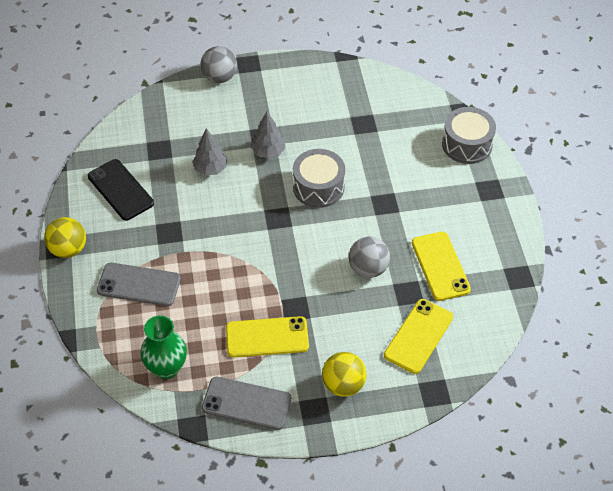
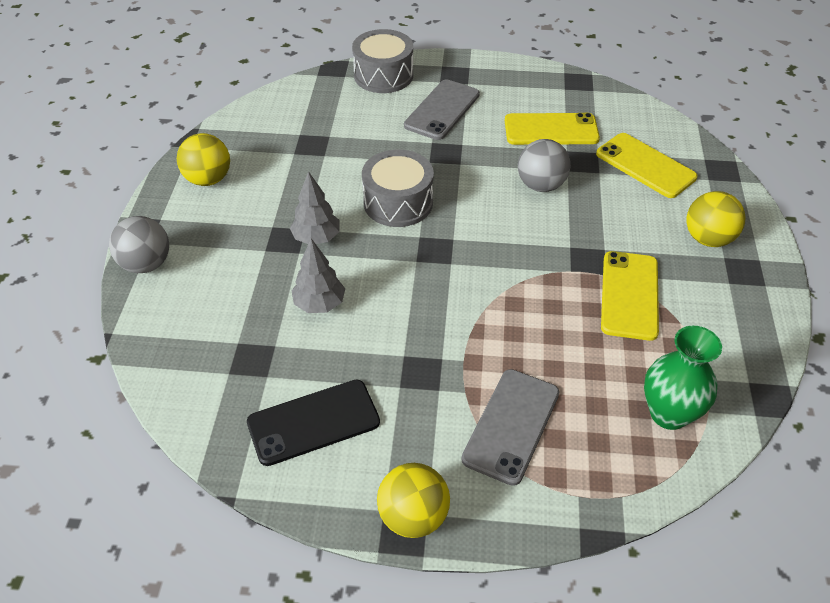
camera: 75 degrees left, 5 degrees down
grey phone [202,377,291,430] -> grey phone moved to [404,79,480,140]
none -> yellow ball [177,133,230,186]

